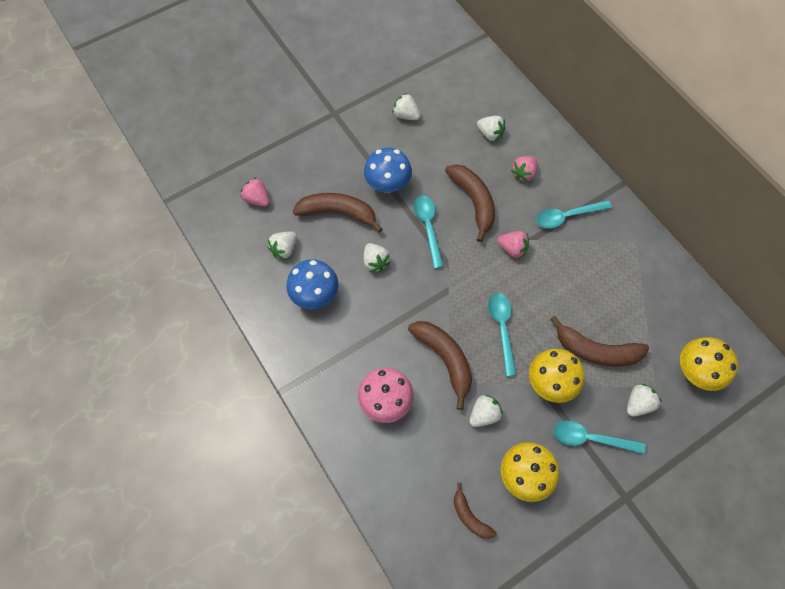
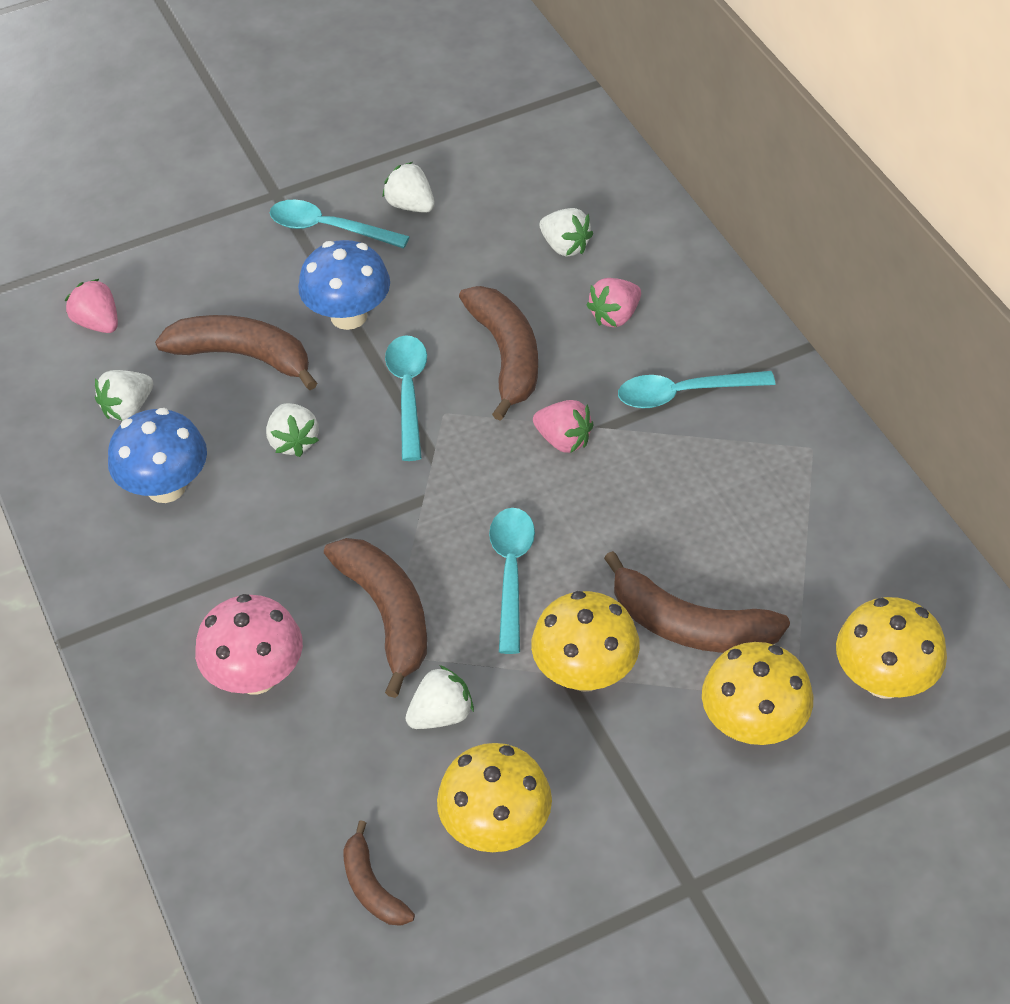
camera: 10 degrees right, 15 degrees down
turquoise spoon [553,420,646,454] -> turquoise spoon moved to [270,200,410,249]
white strawberry [627,384,662,417] -> yellow mushroom [702,642,813,745]

